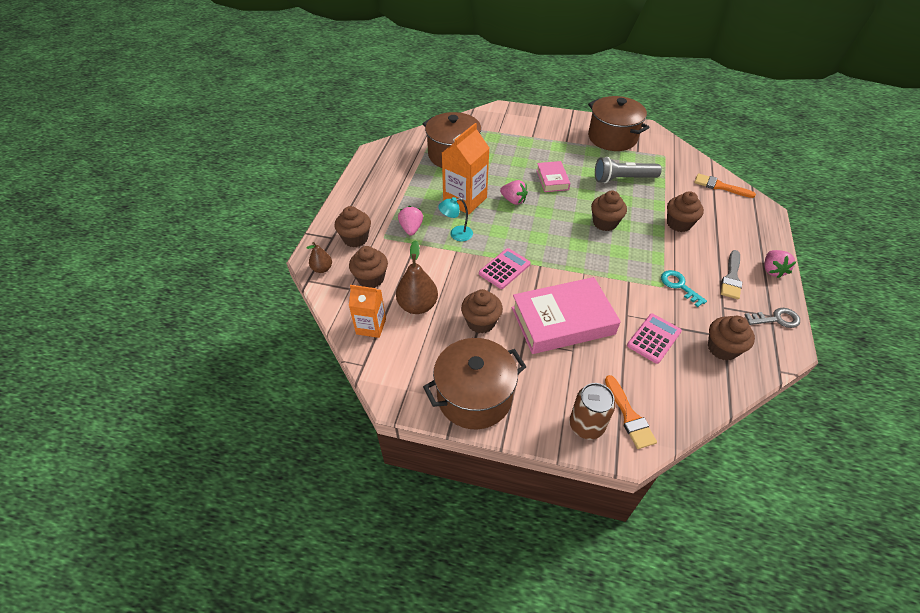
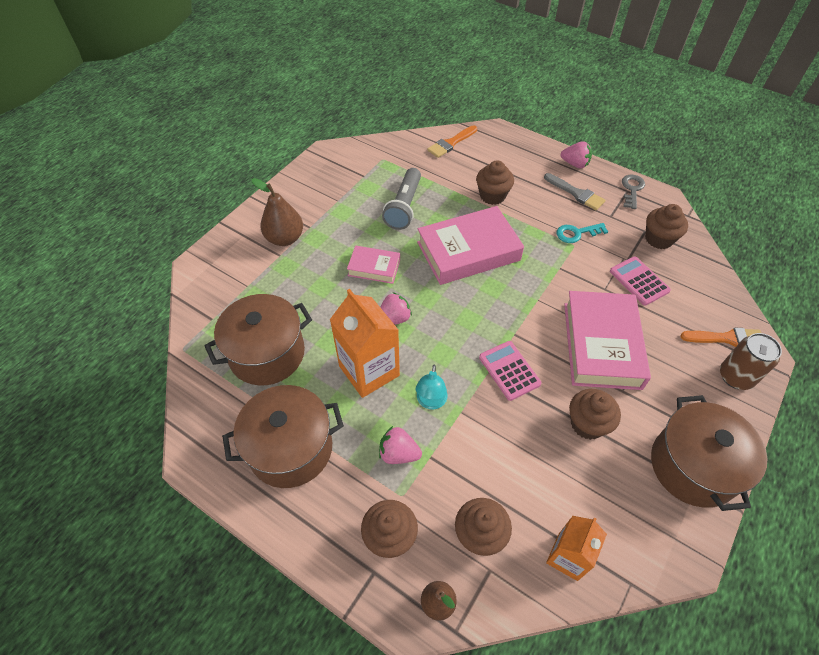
camera: 70 degrees left, 5 degrees up
brown pear [396,240,438,314] -> brown pear moved to [251,178,303,246]
brown pot [588,96,650,151] -> brown pot moved to [222,385,344,488]
brown cupcake [591,191,627,231] -> pink book [417,206,524,285]

